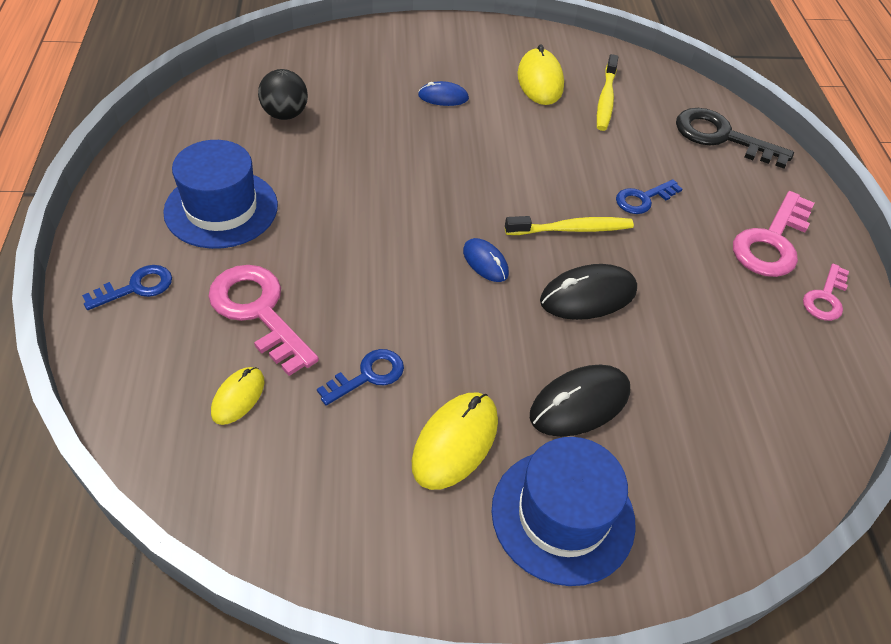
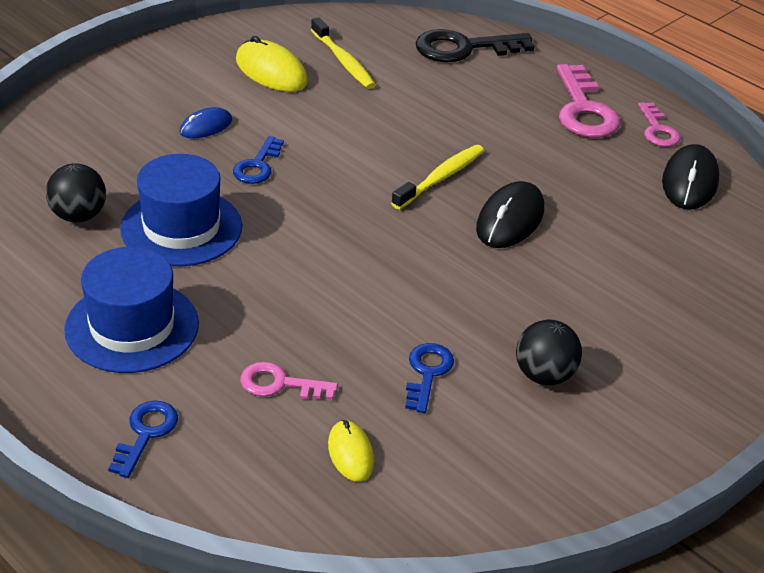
camera: 40 degrees left, 10 degrees down
pink key [208,265,319,376] -> pink key [241,362,338,400], size x0.58
yellow mouse [412,393,498,490] -> black ball [516,320,582,385]
blue mouse [463,238,509,282] -> none
blue hat [491,437,636,586] -> blue hat moved to [120,154,242,266]
black mouse [530,365,630,437] -> black mouse moved to [662,144,720,209]
blue key [616,179,682,214] -> blue key moved to [233,136,284,184]

